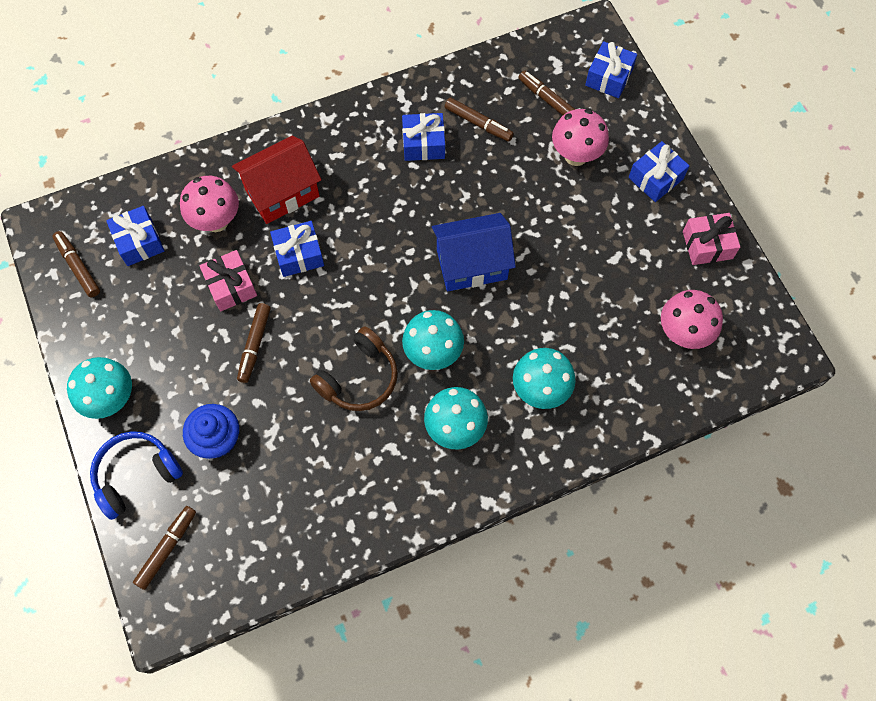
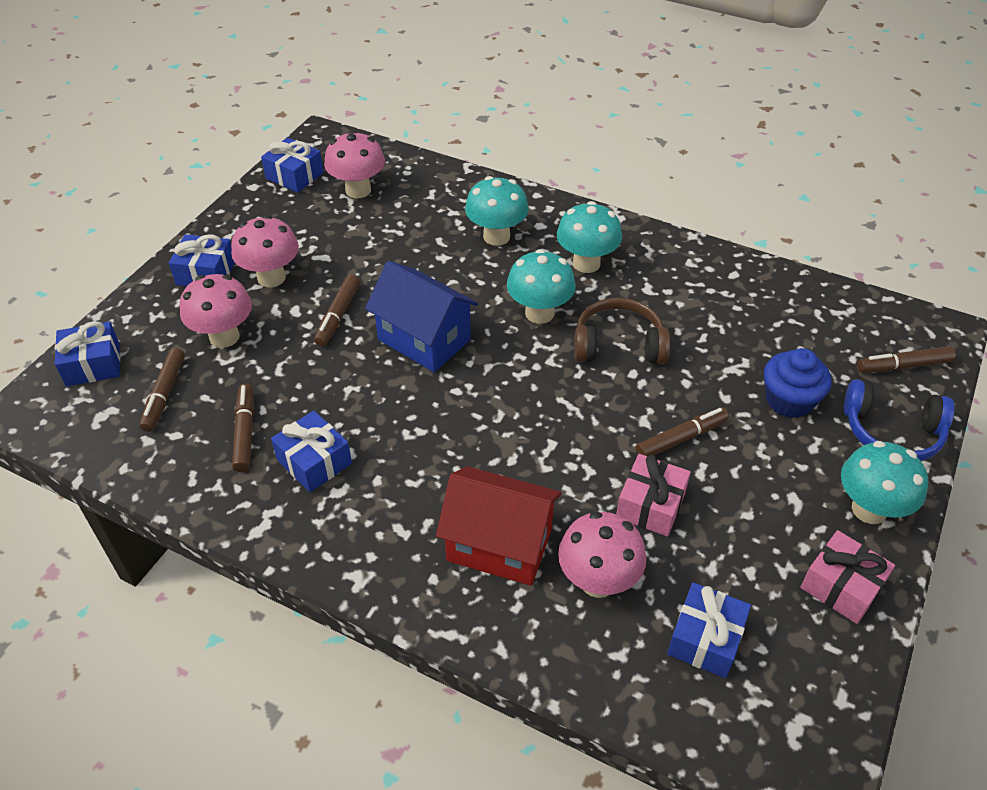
camera: 130 degrees left, 20 degrees down
brown marker [52,231,100,297] -> brown marker moved to [314,274,360,346]
blue gift [270,221,324,277] -> blue gift moved to [261,137,324,193]
pink gift [683,213,740,265] -> pink gift moved to [800,530,895,624]
none -> pink mushroom [231,215,299,287]

